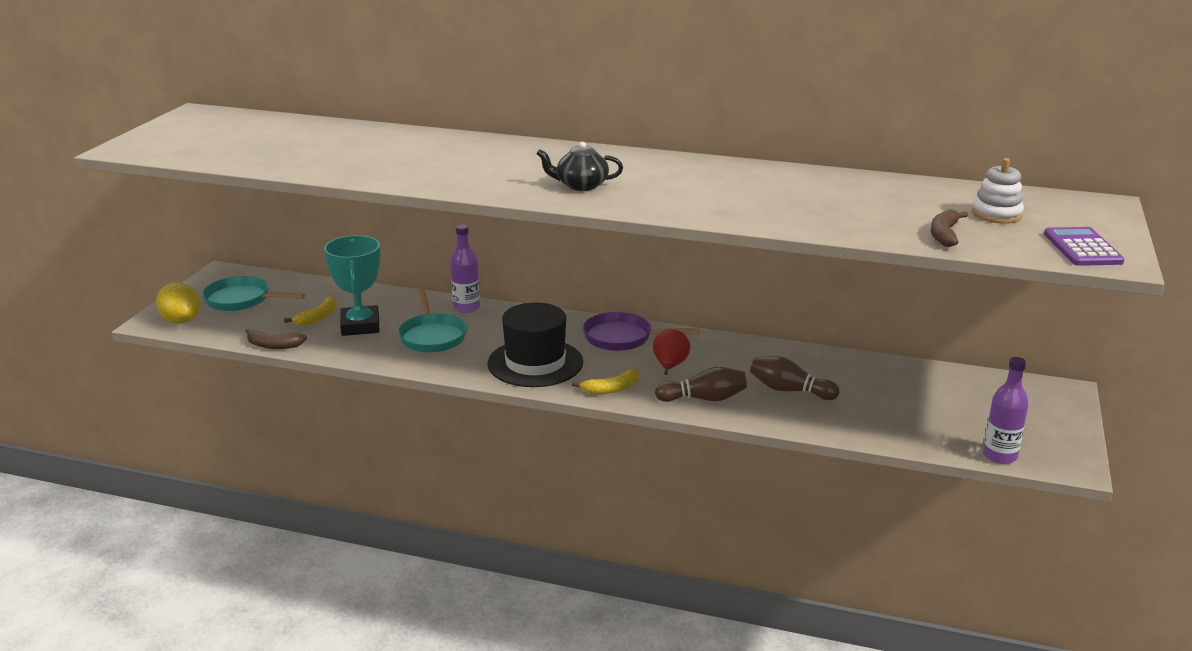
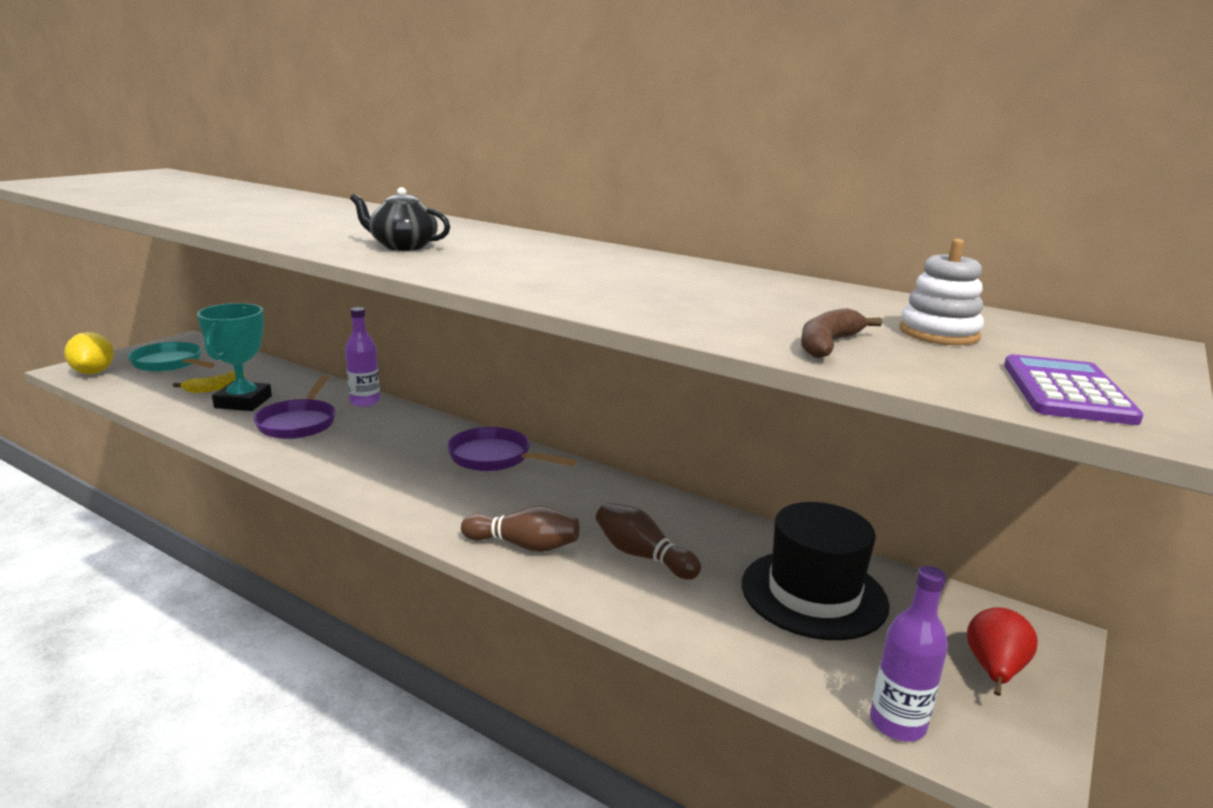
camera: 15 degrees right, 5 degrees down
brown banana [245,329,307,349] -> none
turquoise pan [398,289,467,353] -> purple pan [253,375,336,439]
black hat [487,302,583,387] -> black hat moved to [742,502,889,640]
yellow banana [572,369,639,395] -> none
red pear [653,329,690,375] -> red pear moved to [967,607,1038,696]

